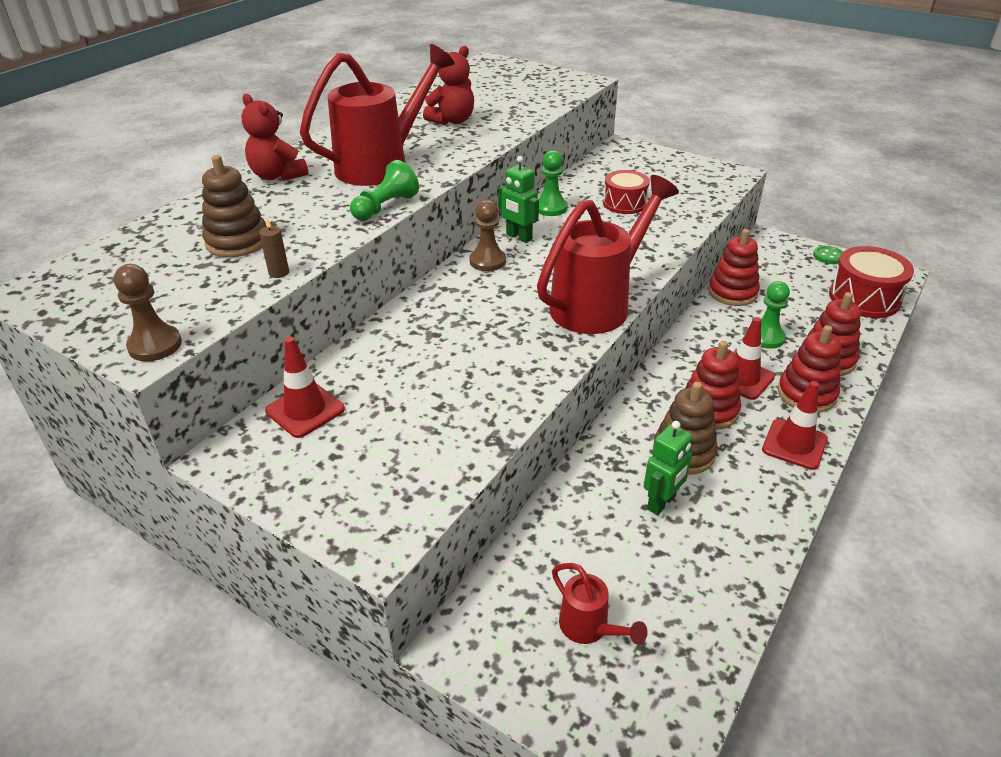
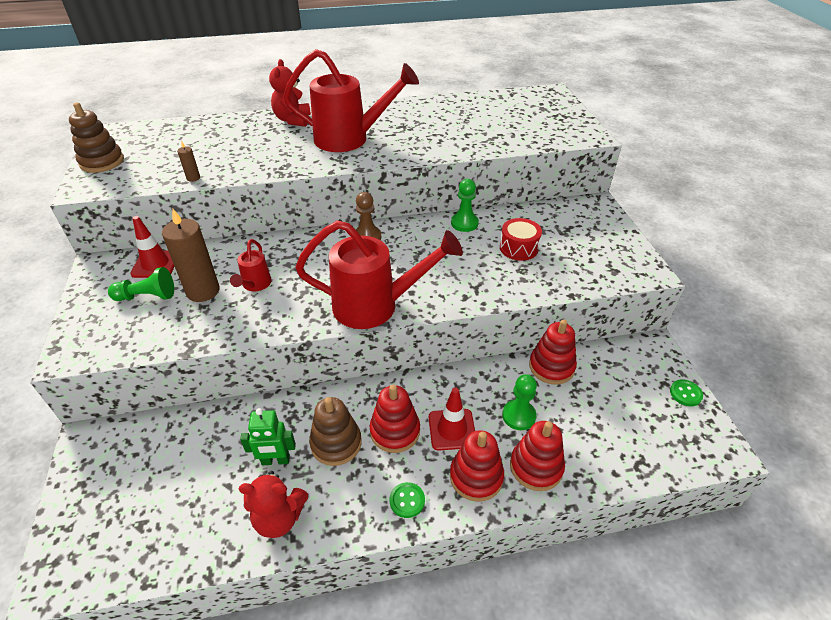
camera: 45 degrees right, 5 degrees up
brown pawn [114,264,182,361] -> none
brown stacking toy [202,155,266,257] -> brown stacking toy moved to [69,102,124,173]
green pawn [350,160,419,220] -> green pawn moved to [108,267,174,301]
red teddy bear [423,46,474,125] -> red teddy bear moved to [239,471,308,538]
green robot [498,156,539,243] -> none
red watering can [552,563,648,644] -> red watering can moved to [230,239,272,291]
red traffic cone [762,381,828,470] -> green button [389,482,425,518]
red drum [829,246,914,318] -> none
none -> brown candle [162,209,220,302]

